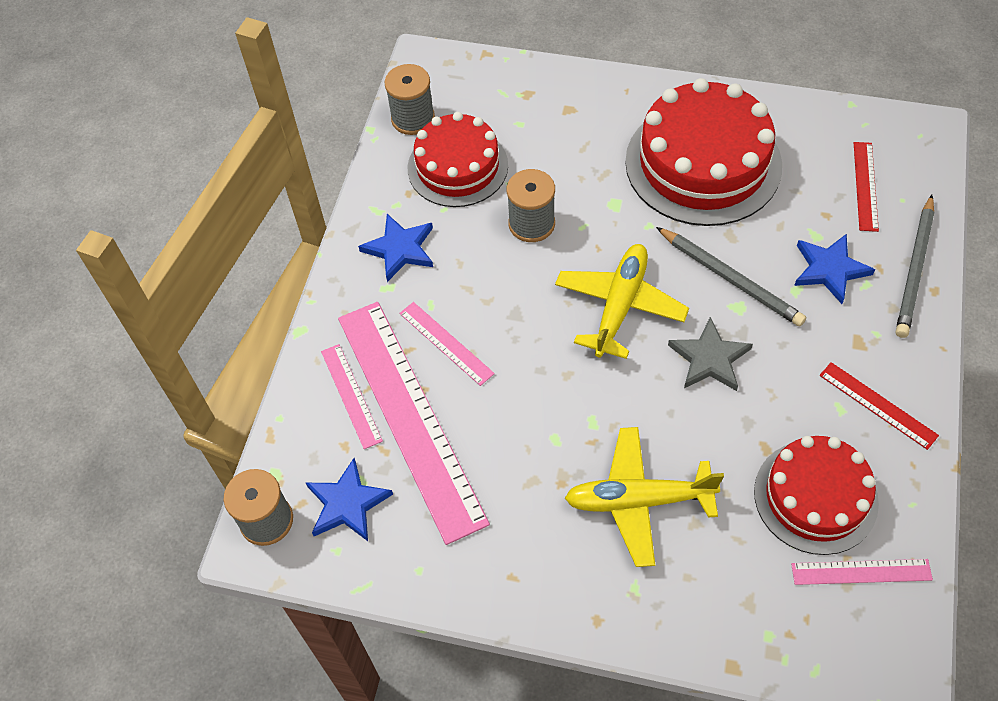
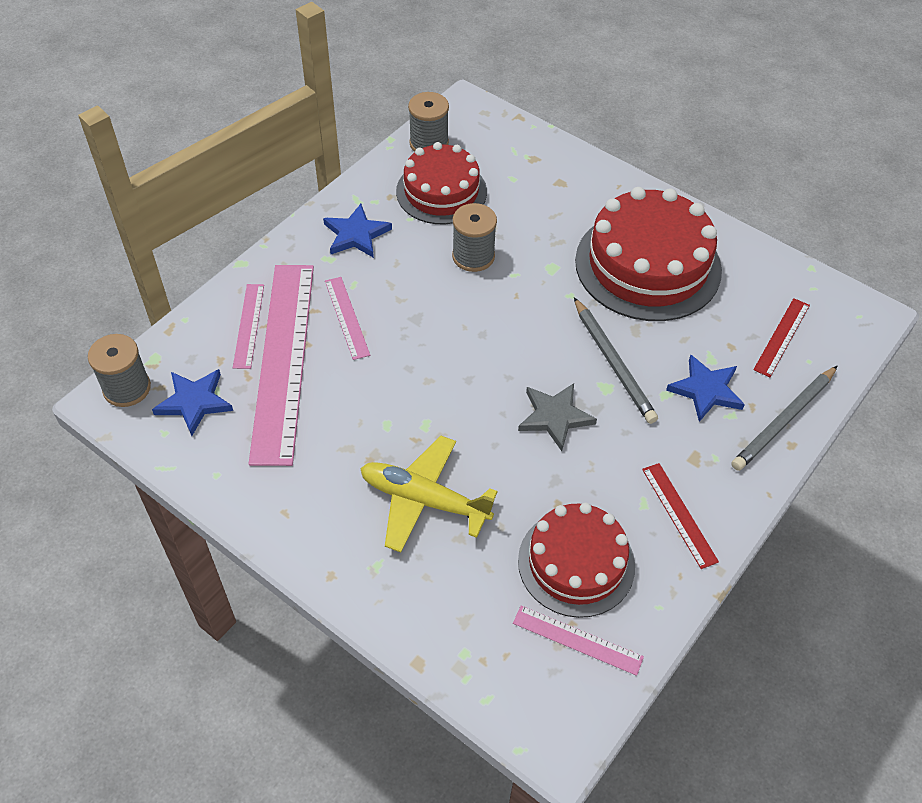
camera: 20 degrees right, 5 degrees down
yellow plane [555,244,689,359] -> none

